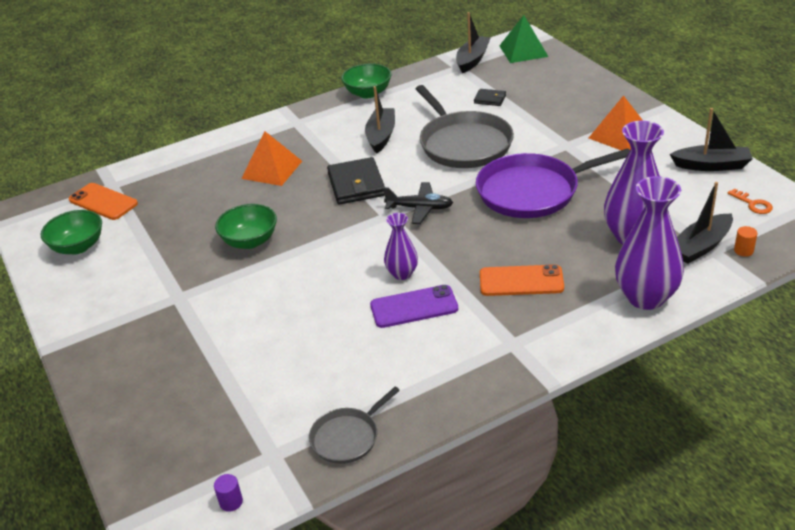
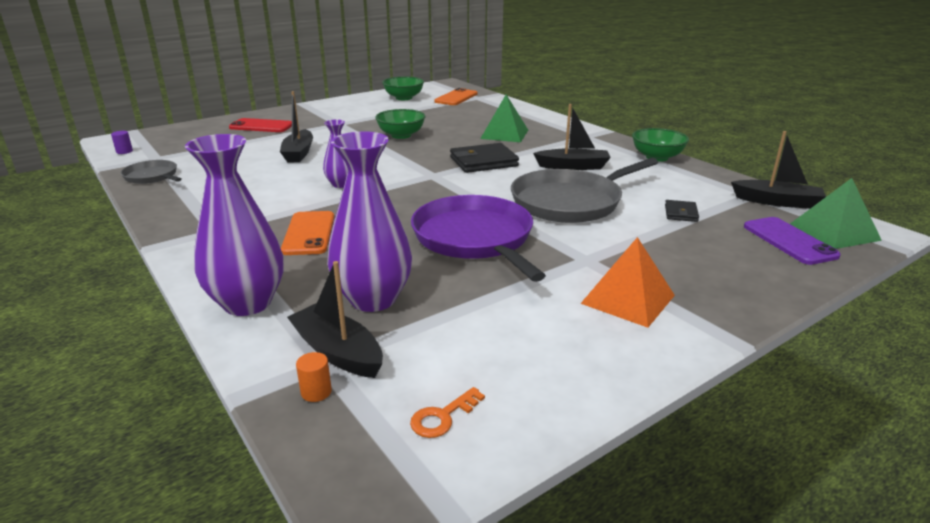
camera: 80 degrees right, 10 degrees down
orange pyramid [241,131,302,186] -> green pyramid [480,95,528,142]
purple phone [370,285,458,328] -> purple phone moved to [744,217,841,265]
black plane [383,182,453,224] -> none
black boat [670,108,753,171] -> black boat moved to [280,91,313,162]
none -> red phone [229,118,292,132]

